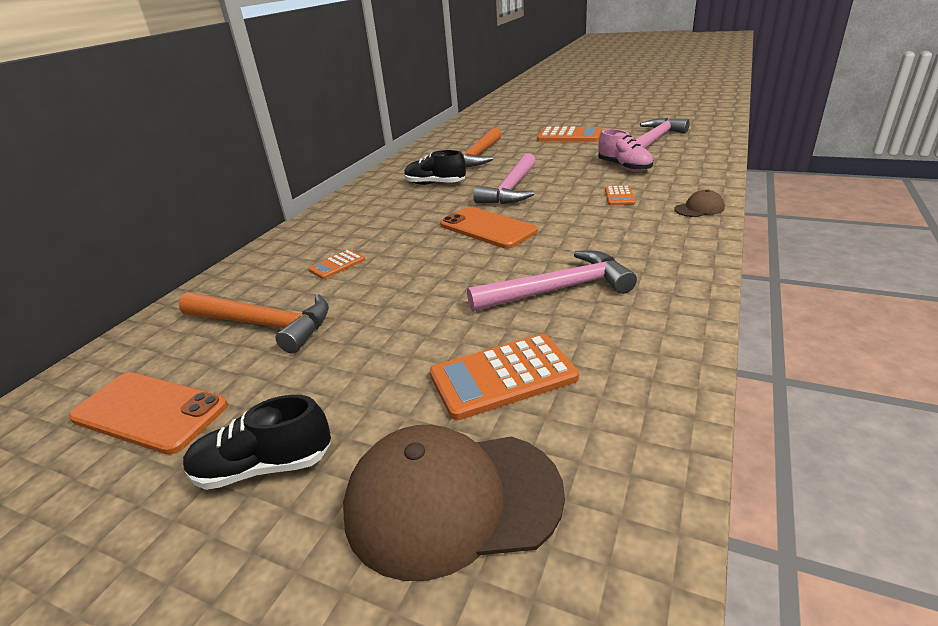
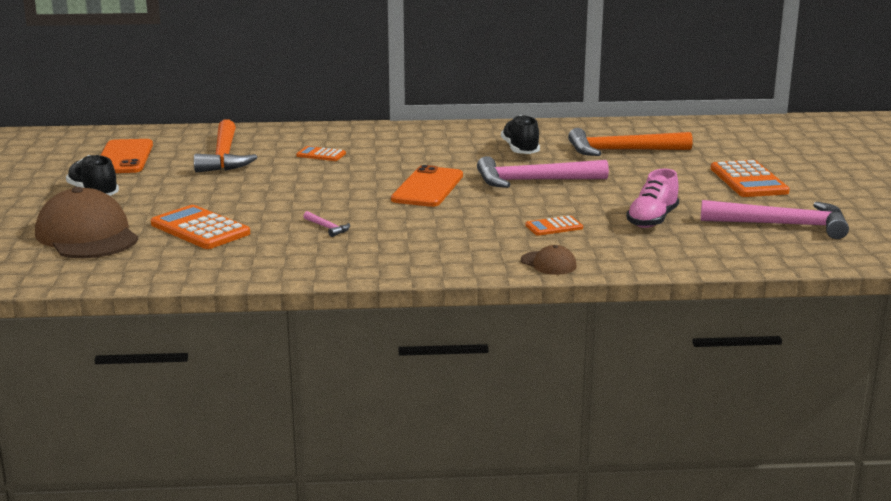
camera: 60 degrees right, 10 degrees down
pink hammer [467,251,637,312] -> pink hammer [303,211,350,237], size x0.41

